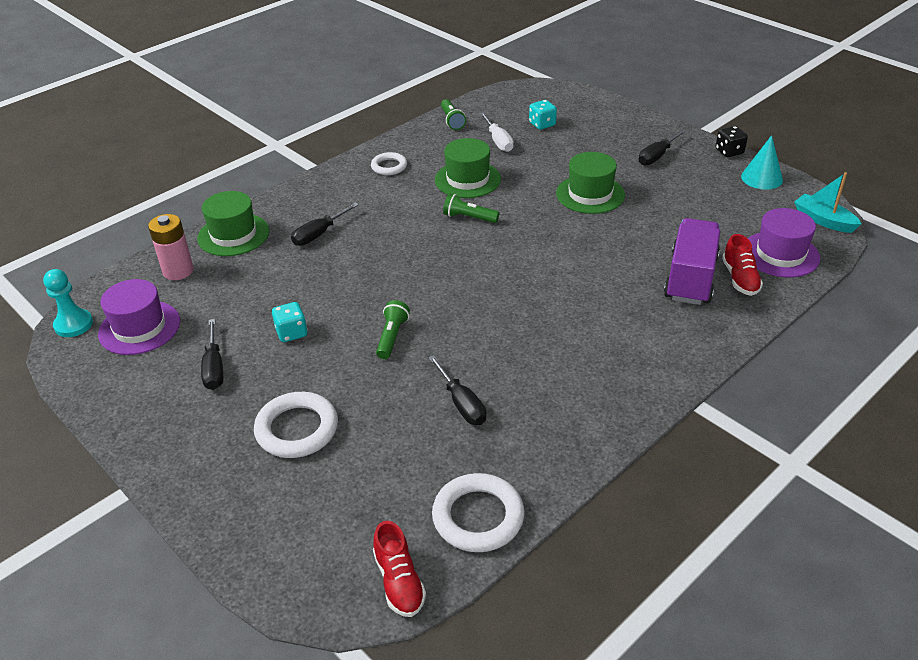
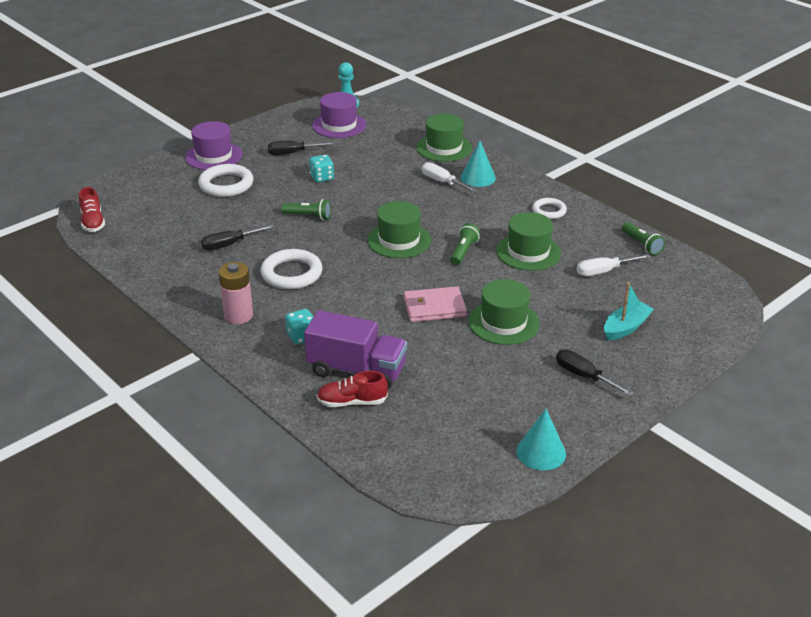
camera: 90 degrees right, 5 degrees down
pink battery [148,214,194,280] -> pink battery moved to [219,262,253,324]
black screwdriver [291,202,359,246] -> white screwdriver [422,162,478,192]
red shoe [373,521,426,617] -> red shoe turned 90 degrees counterclockwise [79,187,105,232]
white ring [432,473,524,552] -> white ring moved to [261,249,323,289]
green flashlight [441,99,466,130] -> green flashlight turned 105 degrees counterclockwise [622,222,665,255]
turquoise dice [529,100,557,130] -> turquoise dice moved to [285,309,313,345]
black dice [716,126,748,157] -> none
purple hat [748,208,820,277] -> purple hat moved to [185,121,242,170]
turquoise boat [794,172,861,233] -> turquoise boat moved to [604,282,654,341]
none -> green hat [367,201,431,258]
none -> pink wallet [404,286,467,322]
none -> turquoise cone [461,141,496,187]

